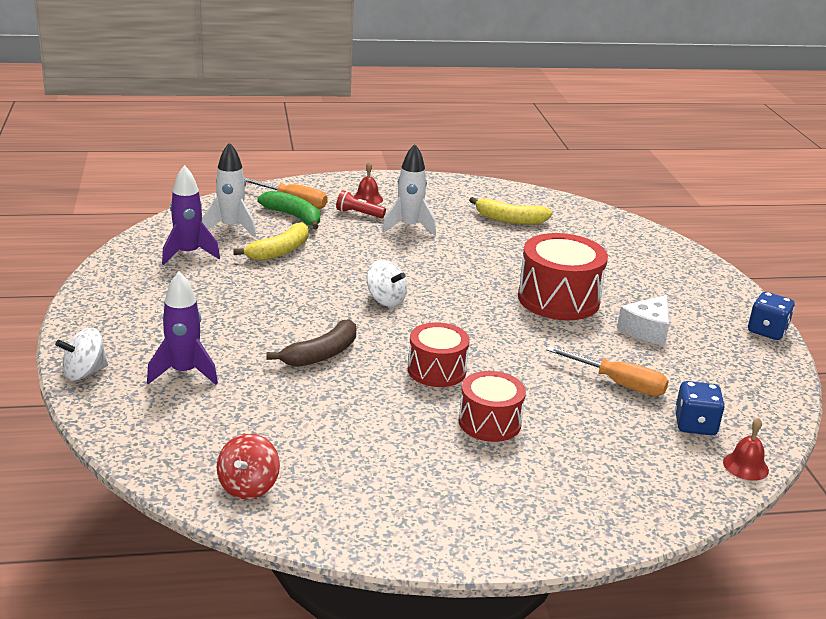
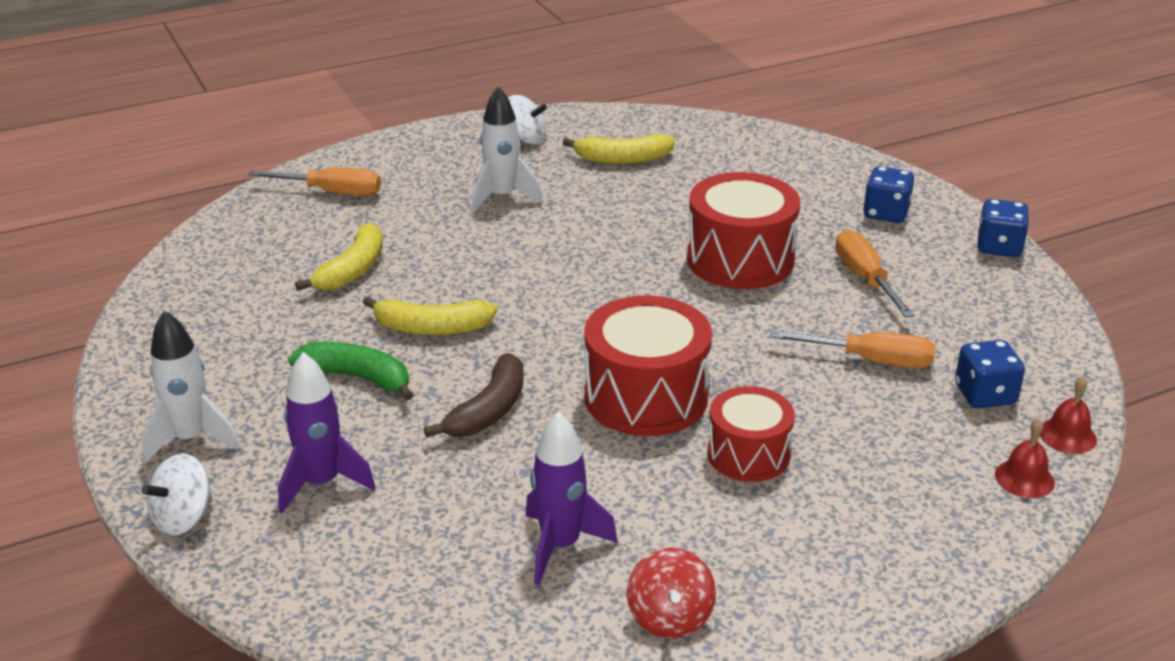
camera: 15 degrees left, 5 degrees up
purple rocket [162,165,220,265] -> purple rocket moved to [525,411,618,585]
white rocket [202,142,256,237] -> white rocket moved to [141,310,240,464]
red spinning top [217,433,280,499] -> red spinning top moved to [627,548,716,638]
green banana [258,191,320,229] -> green banana moved to [288,342,413,401]
red flashlight [336,190,386,218] -> none
red bell [353,161,383,205] -> red bell moved to [995,418,1055,498]
white spinning top [367,260,407,307] -> white spinning top moved to [508,95,547,145]
red drum [408,322,470,387] -> red drum [584,295,712,436], size x1.58
white cheese [617,295,669,346] -> orange screwdriver [835,229,915,318]
none -> yellow banana [363,296,497,335]
none -> blue dice [863,166,914,223]

